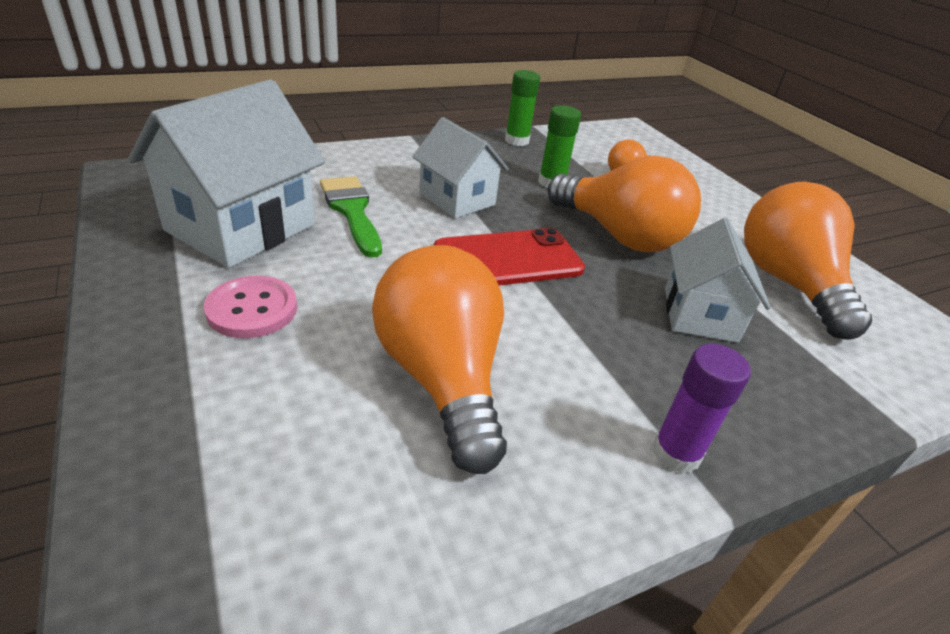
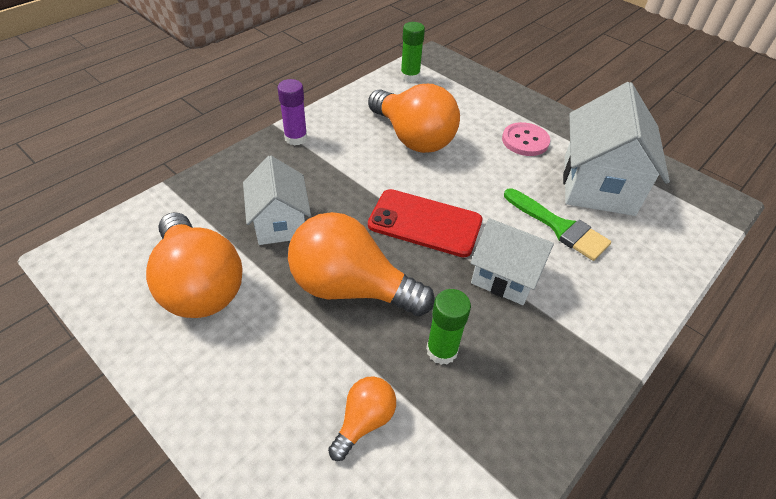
camera: 160 degrees right, 10 degrees up
red phone [434,228,585,285] -> red phone turned 60 degrees clockwise [368,189,482,257]
green glue stick [505,70,540,146] -> green glue stick moved to [400,22,425,82]

